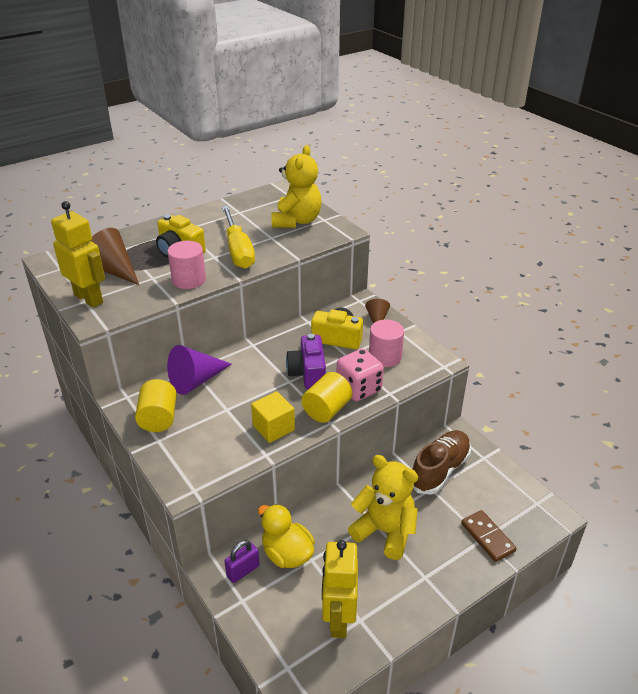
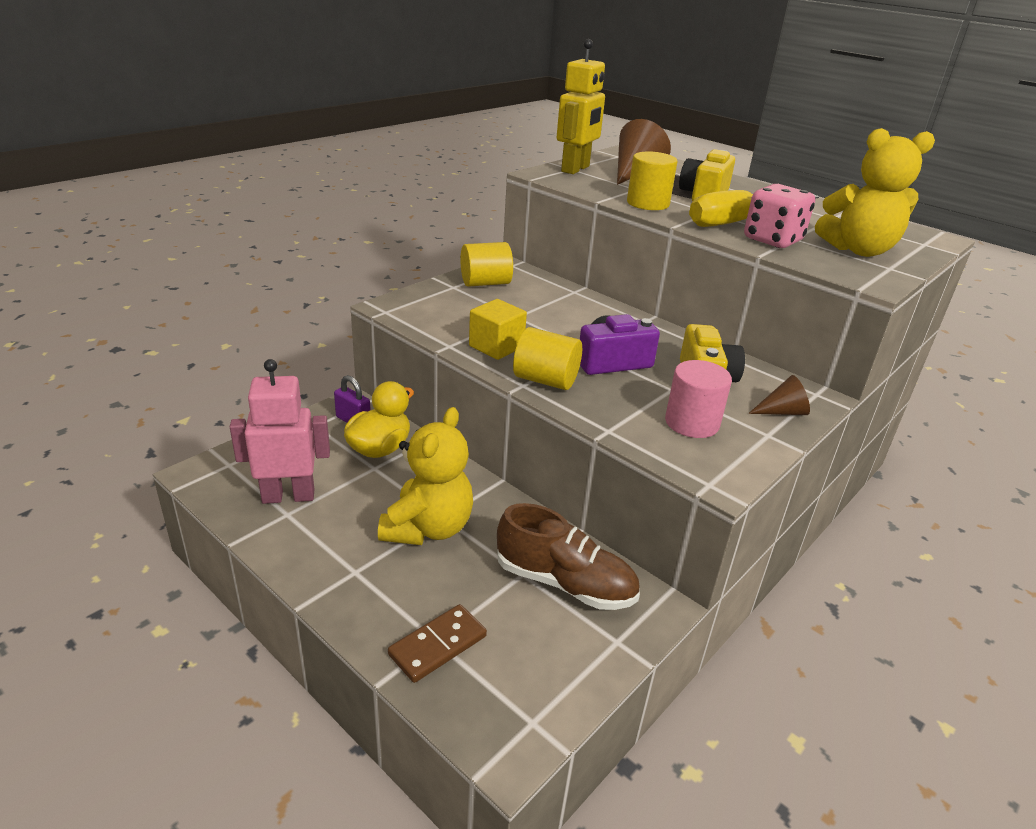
camera: 75 degrees right, 5 degrees down
purple cone [167,345,232,395] -> none
pink cylinder [168,241,206,289] -> yellow cylinder [627,151,678,210]
yellow robot [322,540,358,638] -> pink robot [230,359,330,504]
pink dice [337,349,384,401] -> pink dice moved to [744,184,815,248]

